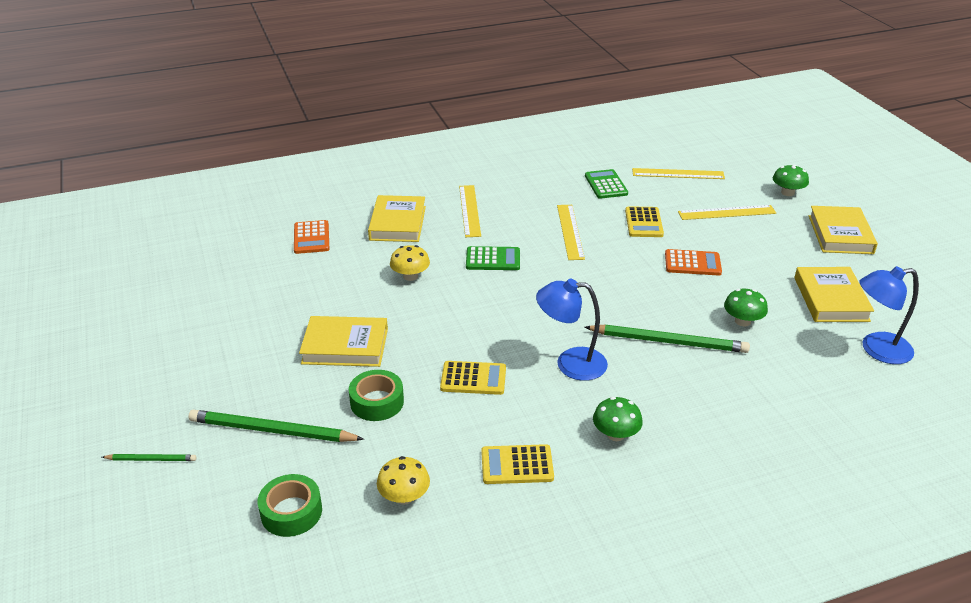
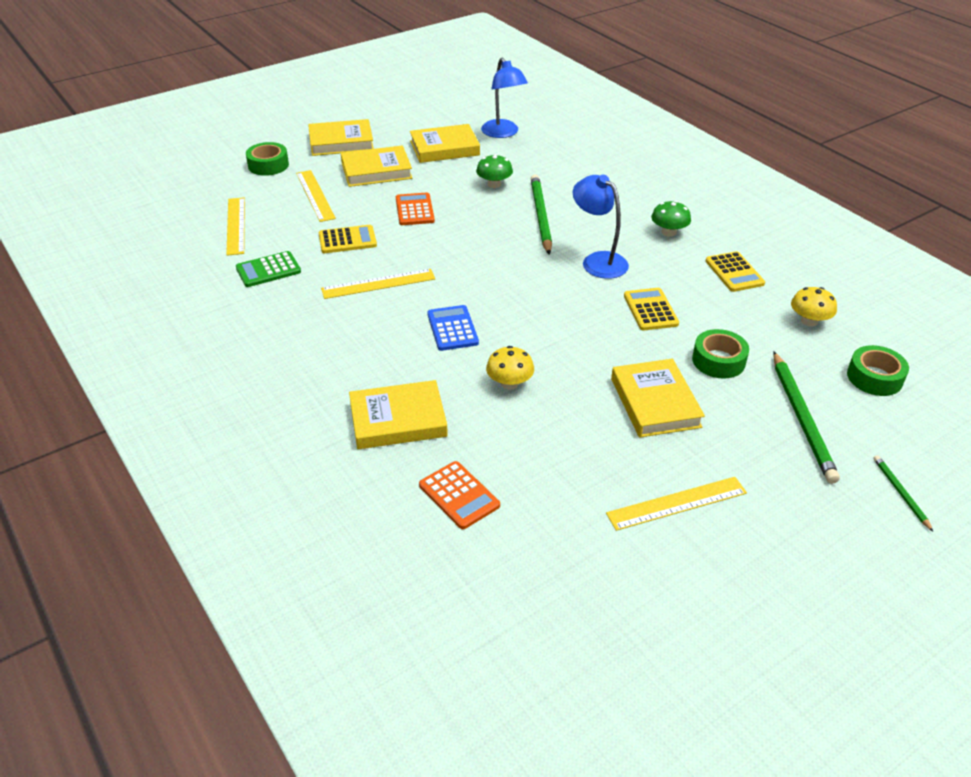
camera: 105 degrees left, 5 degrees up
orange calculator [294,220,329,254] -> orange calculator turned 75 degrees clockwise [419,461,500,529]
yellow ruler [459,185,481,237] -> yellow ruler moved to [606,477,747,531]
green calculator [466,246,520,270] -> blue calculator [427,305,479,351]
blue lamp [536,279,608,381] -> blue lamp turned 150 degrees clockwise [573,175,629,279]
green mushroom [773,164,809,196] -> green tape [246,142,289,176]
none -> yellow book [341,145,413,187]

